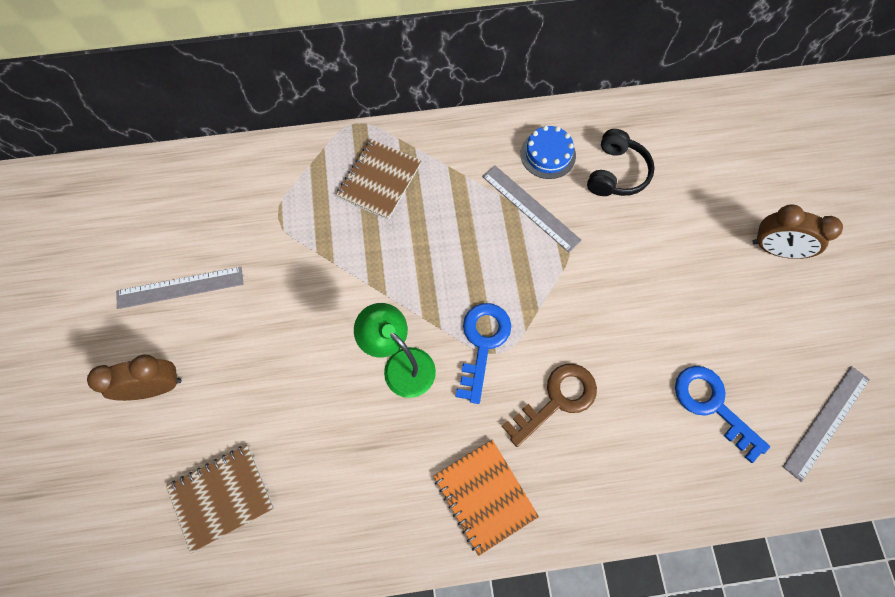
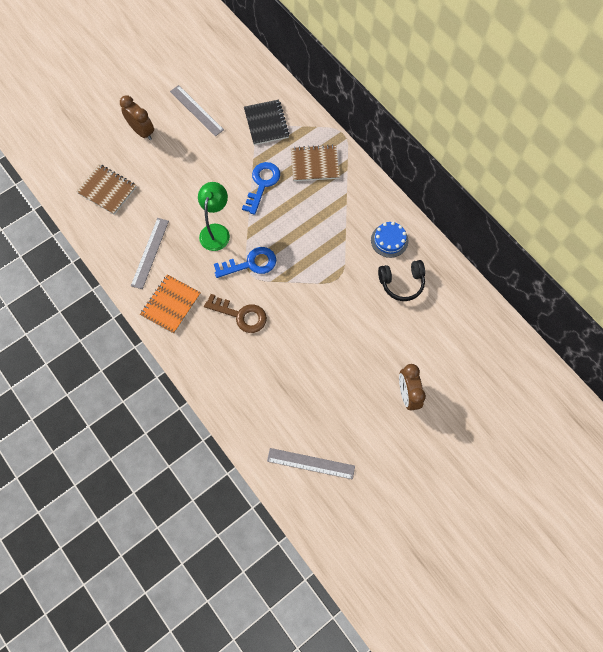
camera: 60 degrees right, 0 degrees up
grey ruler [482,165,582,252] -> grey ruler moved to [131,218,169,289]
blue key [675,366,770,463] -> blue key moved to [242,162,280,215]
none -> black notebook [244,100,290,145]

